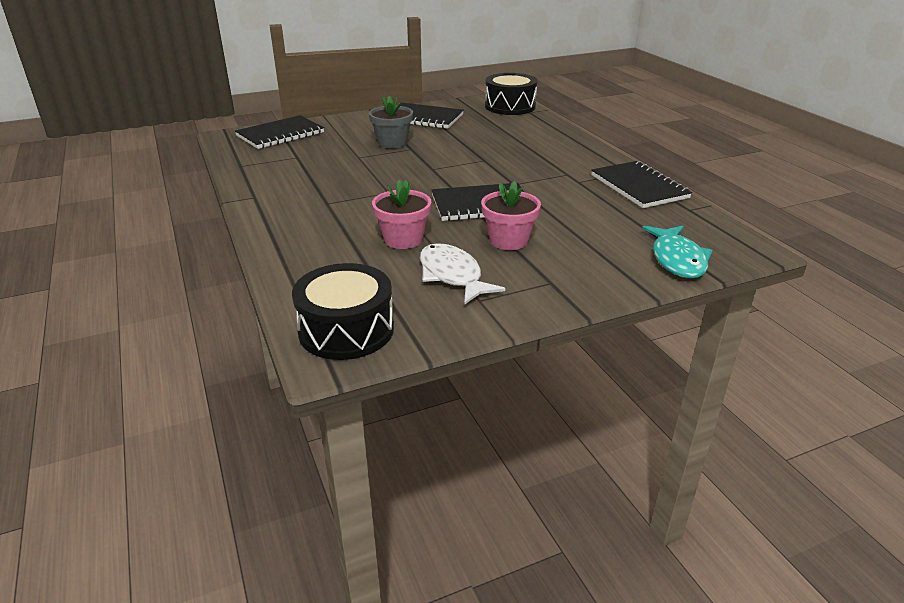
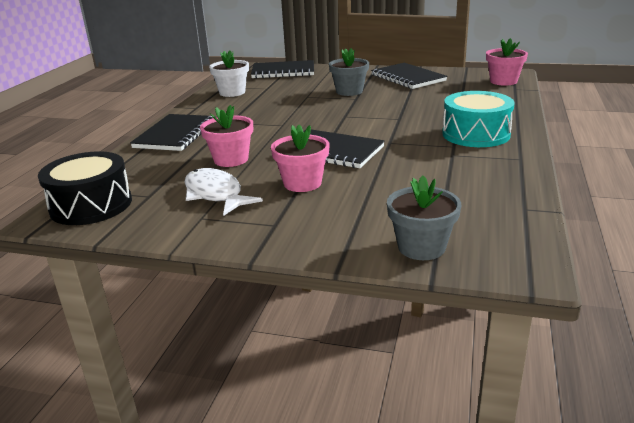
camera: 40 degrees right, 5 degrees down
white fish [420,243,505,305] -> white fish turned 45 degrees counterclockwise [185,168,263,215]
black drum [485,73,538,115] -> pink flower pot [486,38,528,86]
black notebook [591,161,692,208] -> black notebook moved to [130,114,213,151]
turquoise fish [642,226,713,278] -> grey flower pot [387,176,461,260]
none -> white flower pot [209,50,249,97]
none -> turquoise drum [442,91,515,147]

